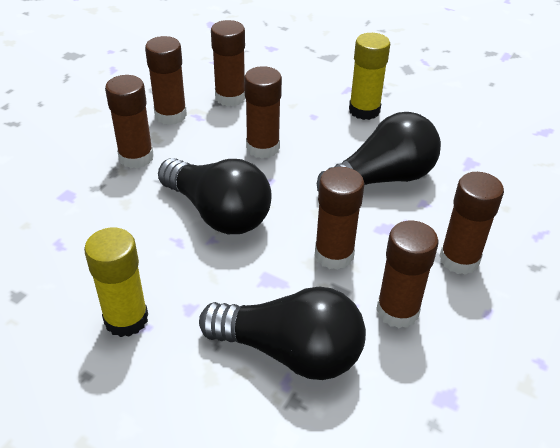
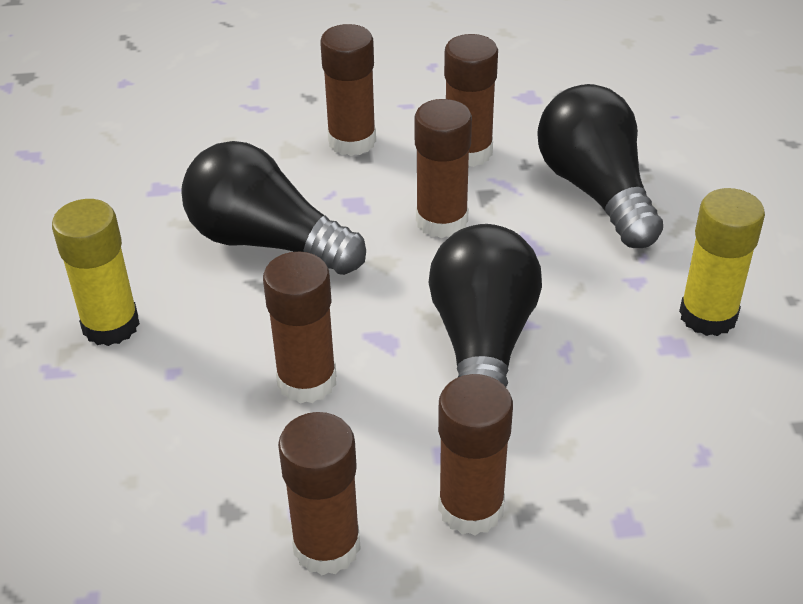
camera: 125 degrees left, 0 degrees up
brown glue stick [211,20,246,106] -> none

